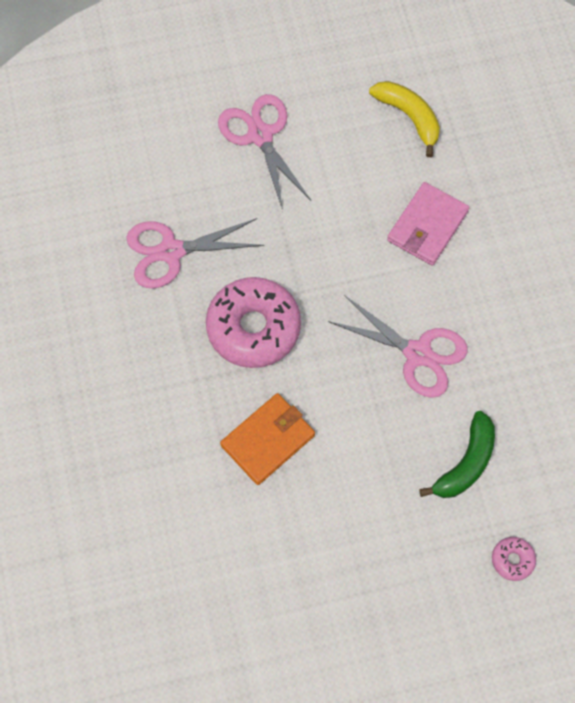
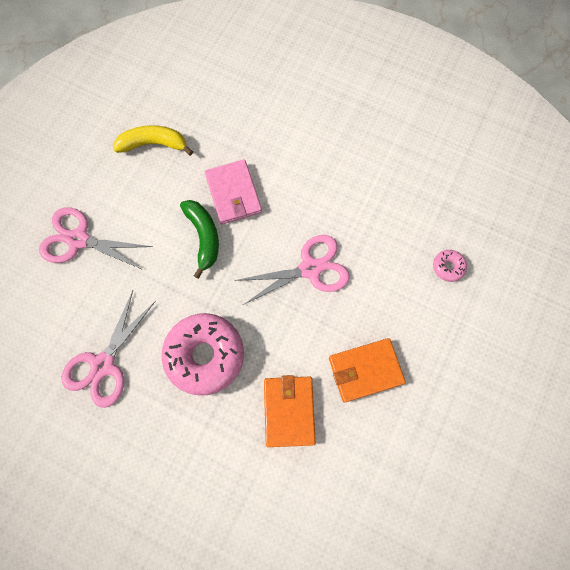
camera: 50 degrees left, 5 degrees up
green banana [419,411,495,498] -> green banana moved to [180,200,219,279]
pink donut [492,537,536,581] -> pink donut moved to [433,250,467,282]
none -> orange wallet [329,338,406,403]

